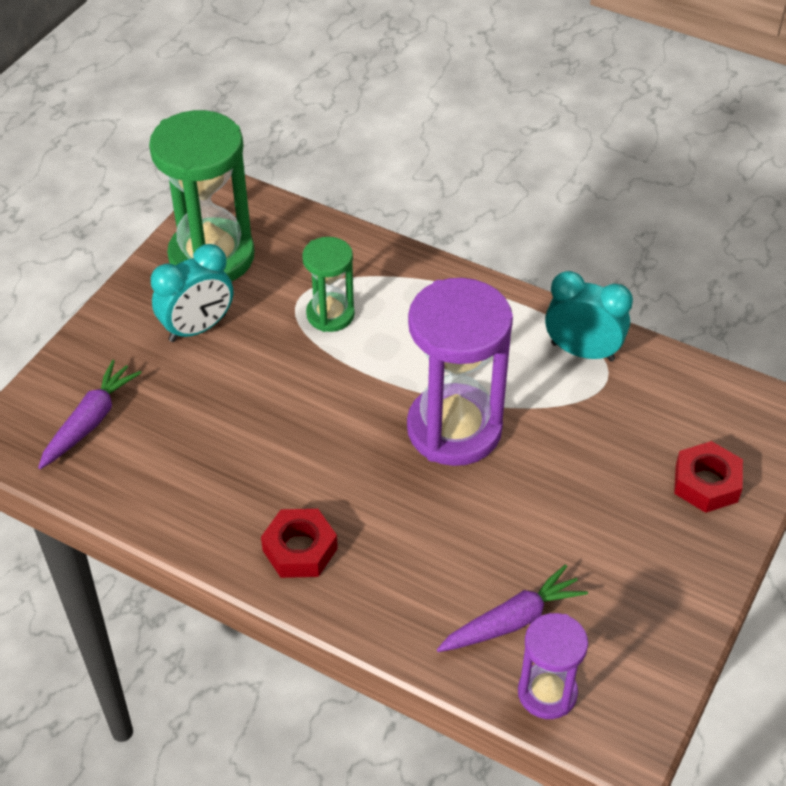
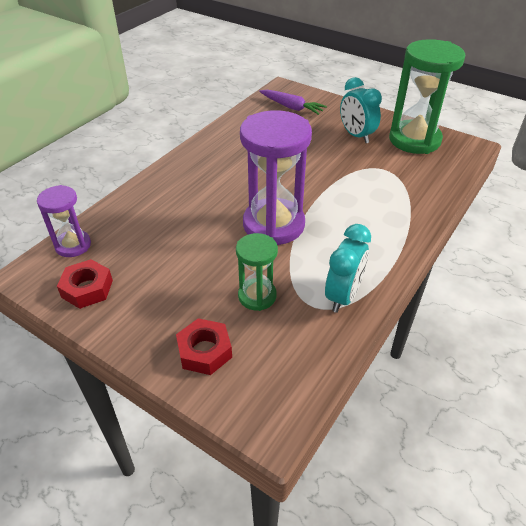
camera: 95 degrees right, 5 degrees down
red nut [261,509,338,578] -> red nut moved to [57,259,113,309]
green hourglass [302,237,355,332] -> green hourglass moved to [236,233,278,311]
purple carrot [437,564,588,652] -> none

